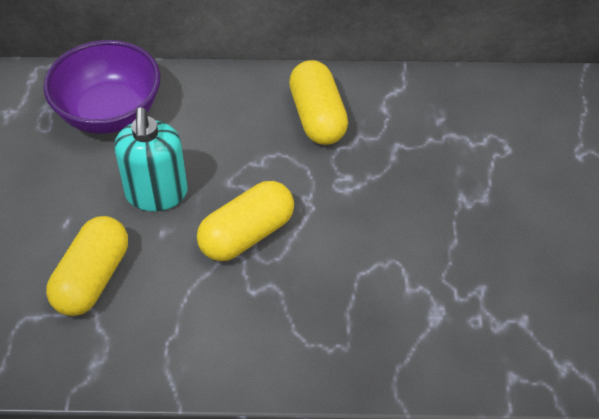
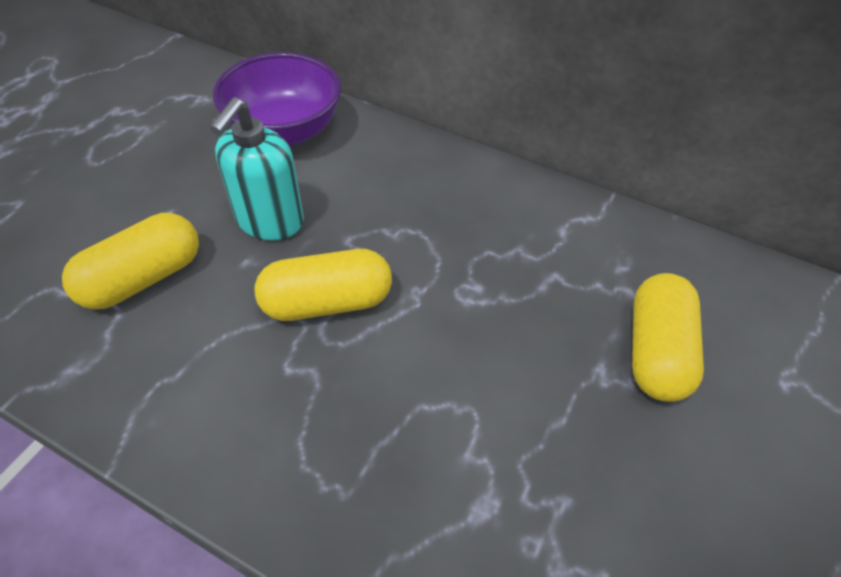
camera: 25 degrees right, 0 degrees up
yellow capsule [289,60,348,145] -> yellow capsule moved to [632,273,704,402]

